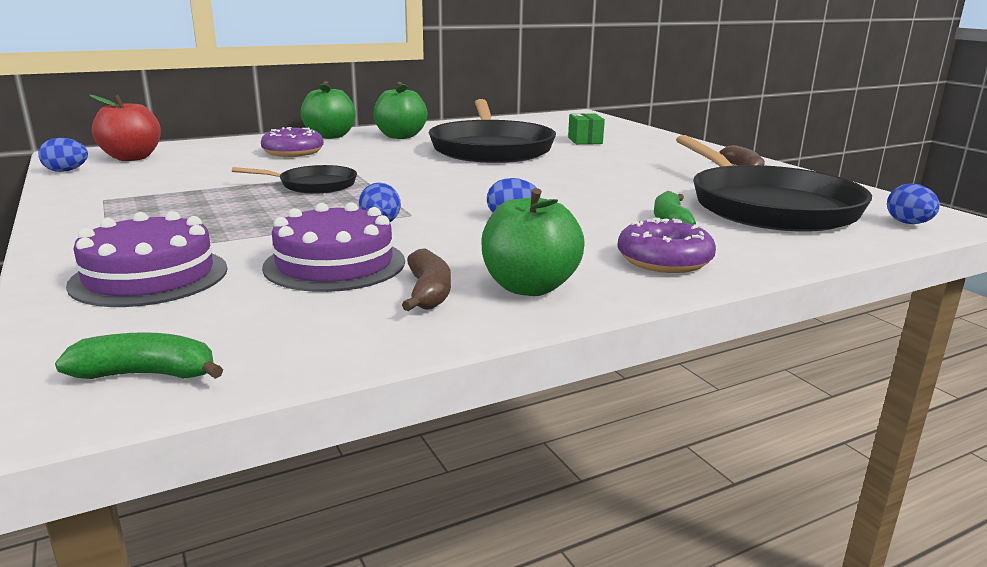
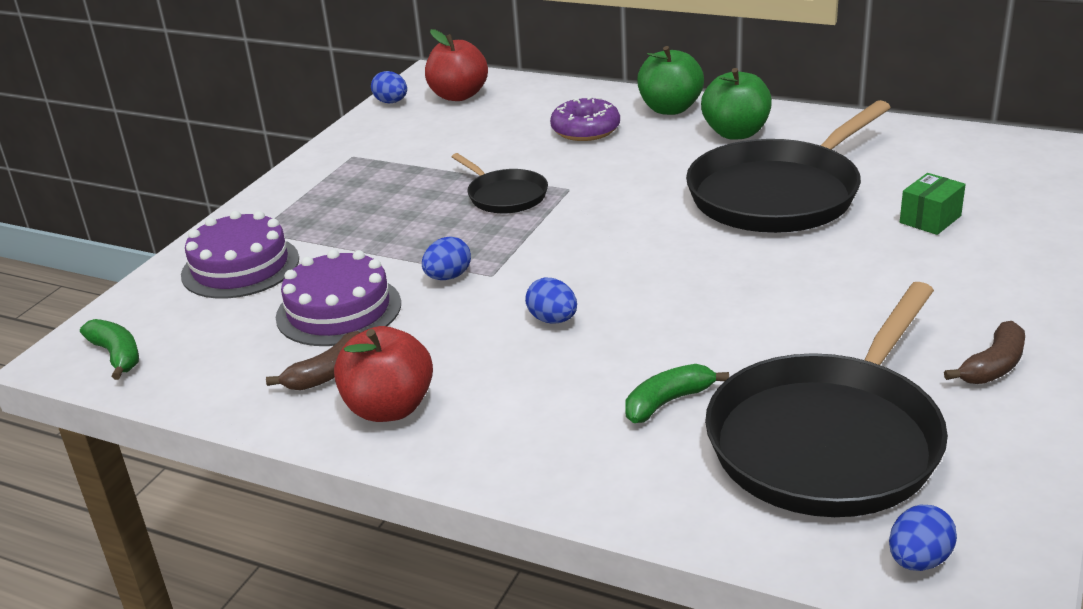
camera: 55 degrees right, 10 degrees up
green apple [481,188,585,296] -> red apple [334,326,433,422]
purple donut [617,218,716,273] -> none

